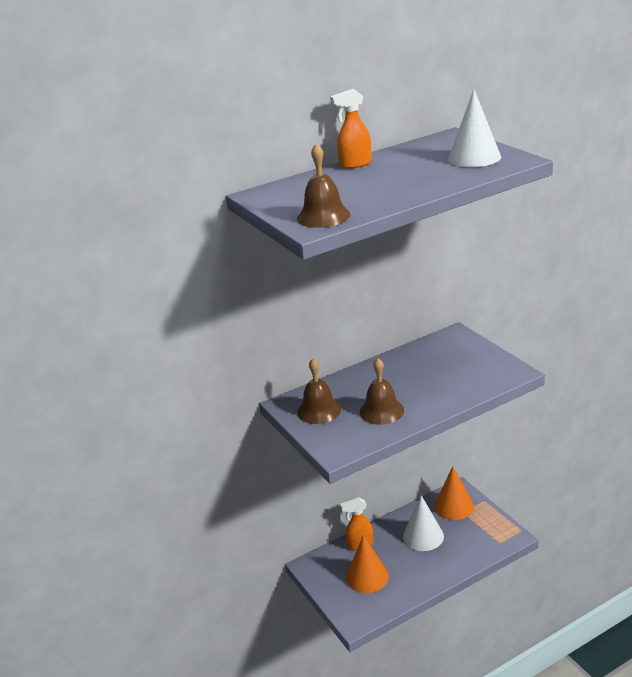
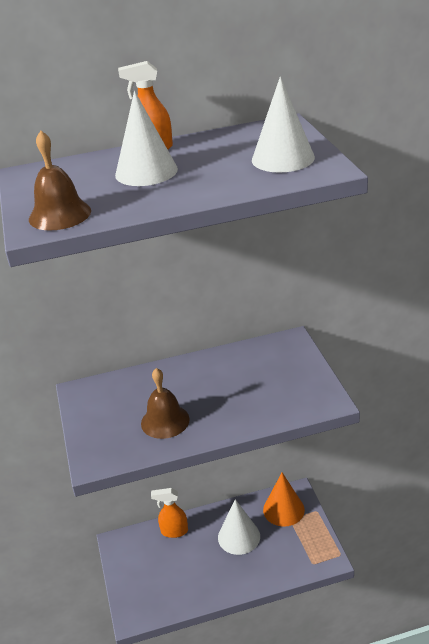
camera: 15 degrees right, 5 degrees up
brown bell [297,358,341,424] -> none
orange cone [346,535,389,593] -> none
none -> white cone [115,91,178,186]

